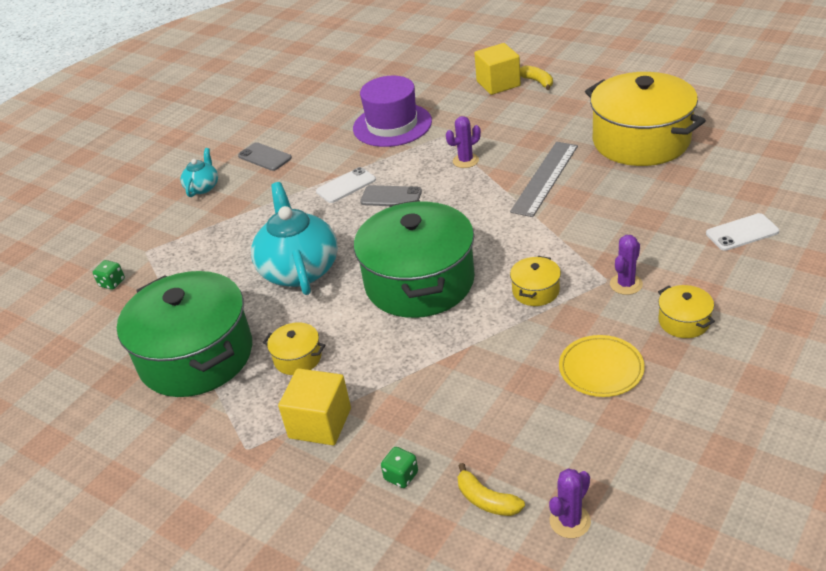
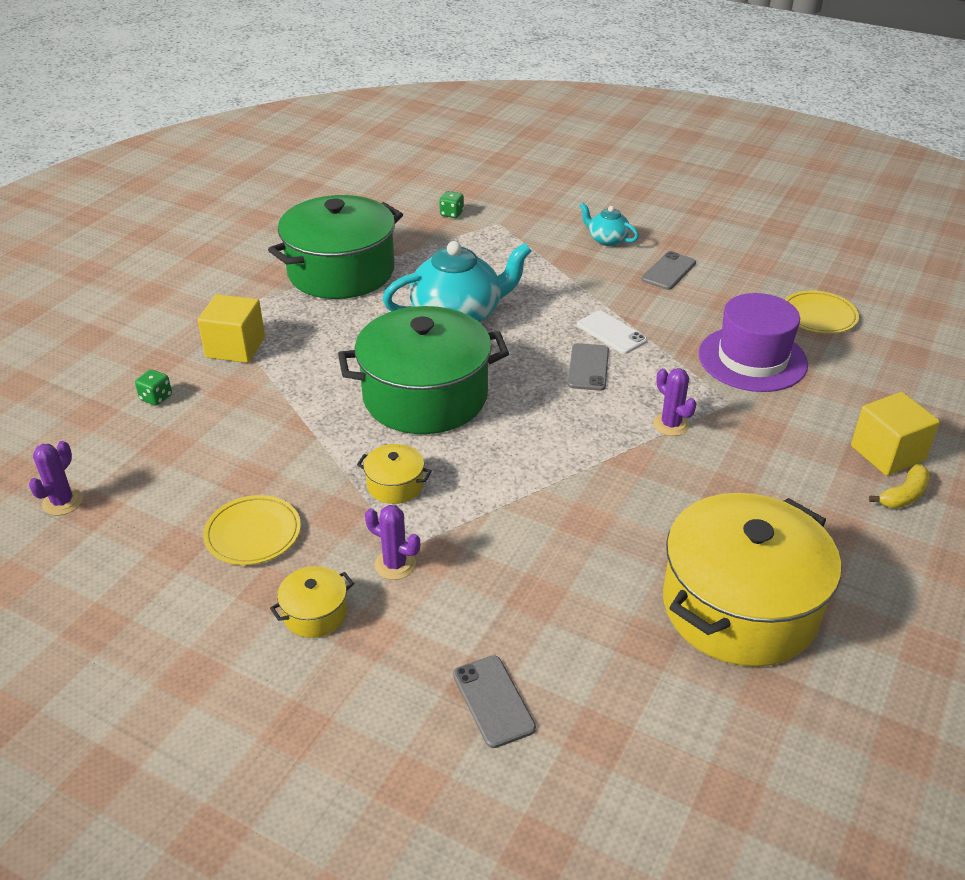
camera: 80 degrees right, 0 degrees up
turquoise teapot [180,148,218,197] -> turquoise teapot turned 150 degrees counterclockwise [580,203,639,246]
yellow pot [263,322,325,375] -> none
yellow banana [458,463,525,516] -> none
grey ruler [510,142,578,217] -> none
purple cactus [549,468,591,538] -> purple cactus turned 75 degrees clockwise [29,441,83,515]
white phone [706,213,779,251] -> grey phone [453,655,536,748]
none -> yellow plate [784,291,859,334]

